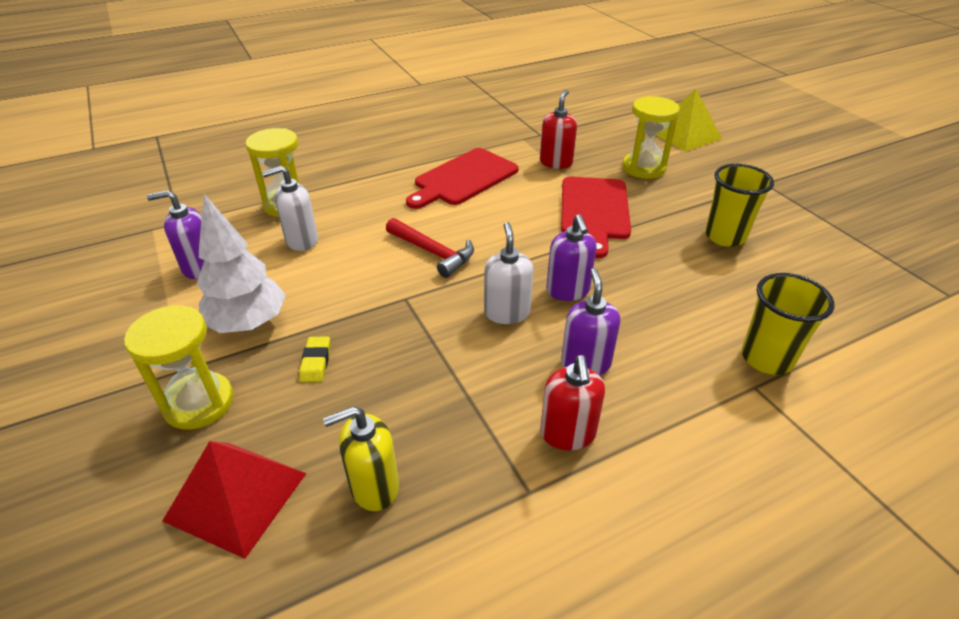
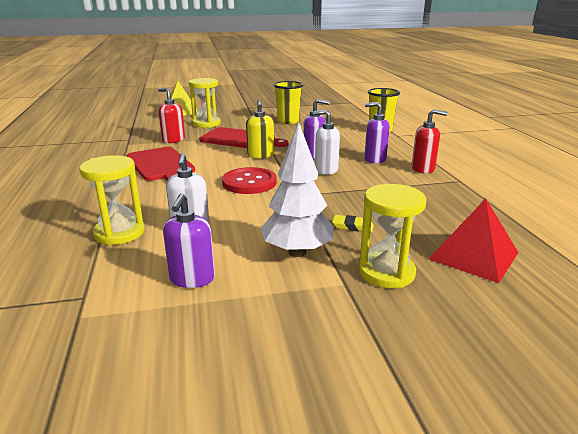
camera: 75 degrees left, 15 degrees down
yellow soap dispenser [323,406,399,511] -> yellow soap dispenser moved to [246,100,274,159]
red hammer [386,218,474,278] -> red button [222,167,277,194]

